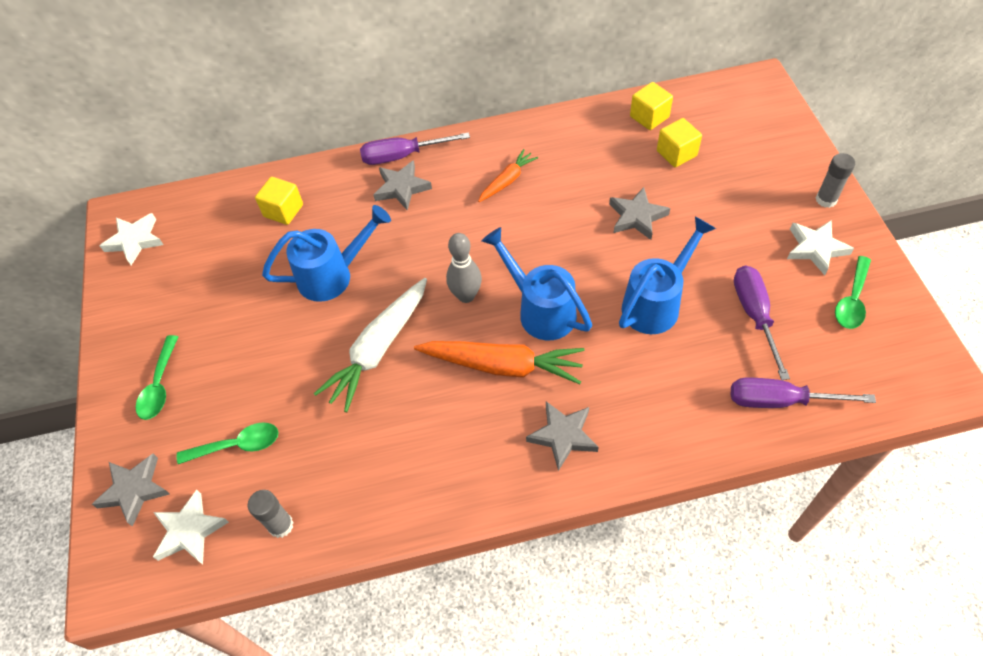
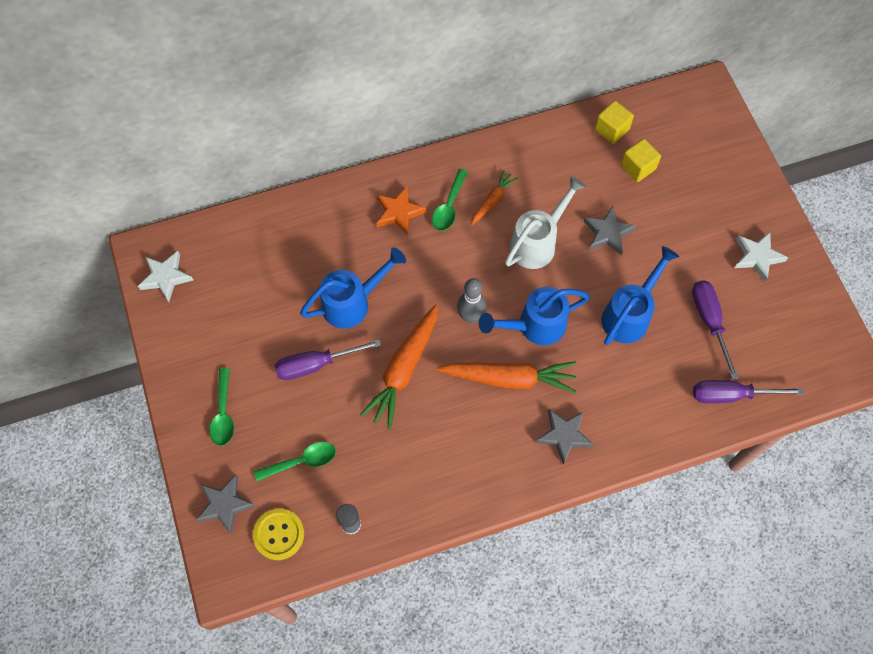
camera: 10 degrees left, 10 degrees up
white star [153,490,229,565] -> yellow button [253,508,304,560]
yellow cube [255,177,303,225] -> none
white carrot [314,278,427,412] -> orange carrot [360,304,438,429]
purple screwdriver [360,132,470,165] -> purple screwdriver moved to [275,339,381,380]
grey star [373,160,432,210] -> orange star [377,186,426,236]
blue watering can [482,227,592,340] -> blue watering can turned 60 degrees counterclockwise [479,287,590,345]
grey glue stick [816,153,855,208] -> none
green spoon [835,256,871,329] -> green spoon moved to [432,169,468,231]
none -> white watering can [505,176,586,269]

